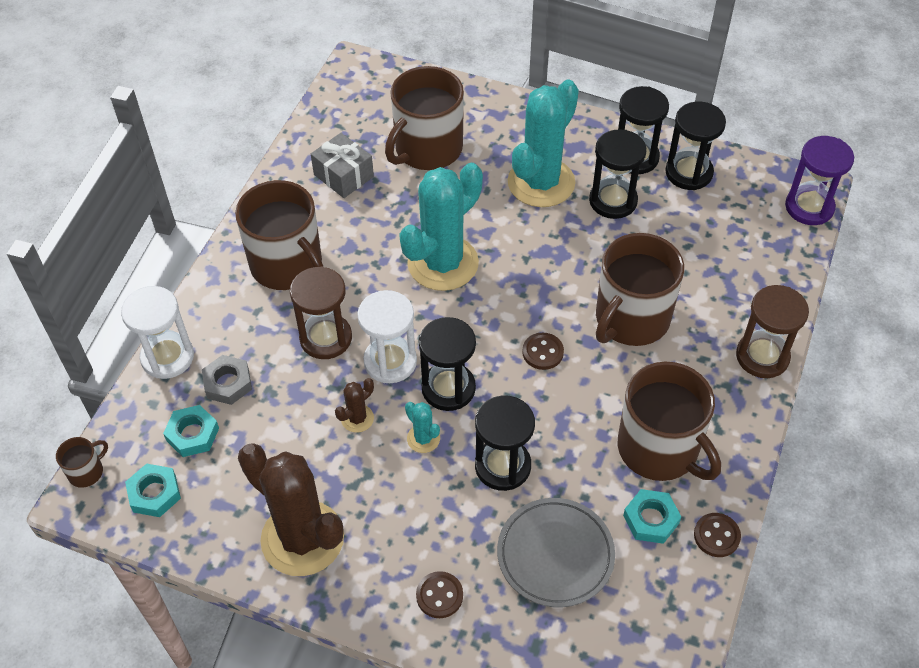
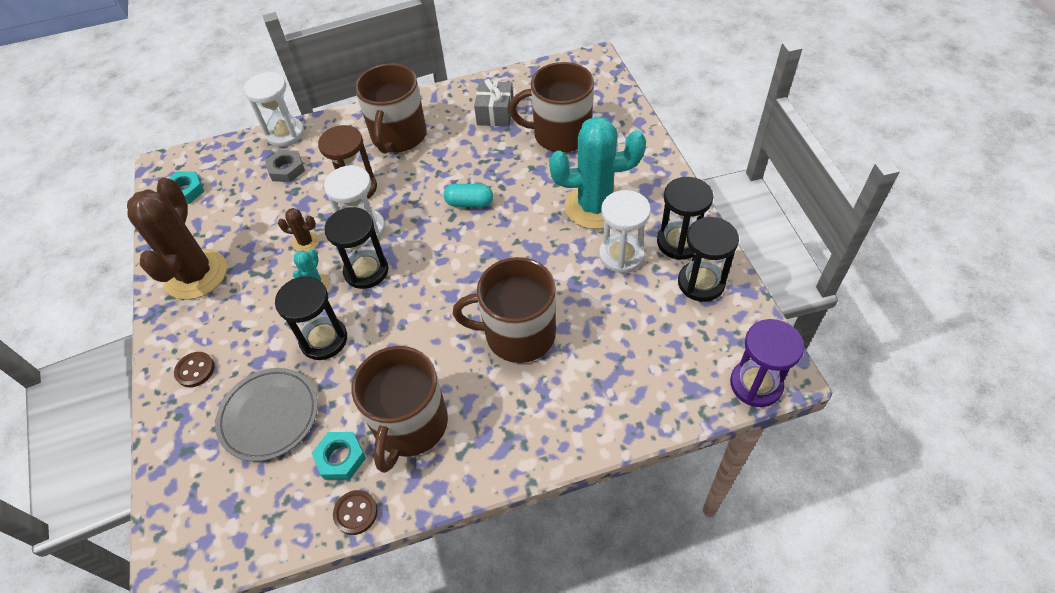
camera: 55 degrees right, 0 degrees up
brown mug [56,437,108,488] -> none
turquoise nut [163,405,219,457] -> none
turquoise cactus [399,163,483,291] -> turquoise capsule [444,184,493,207]
brown button [522,333,564,370] -> none
black hourglass [589,129,647,219] -> white hourglass [599,190,651,273]
brown hourglass [736,285,809,378] -> none

